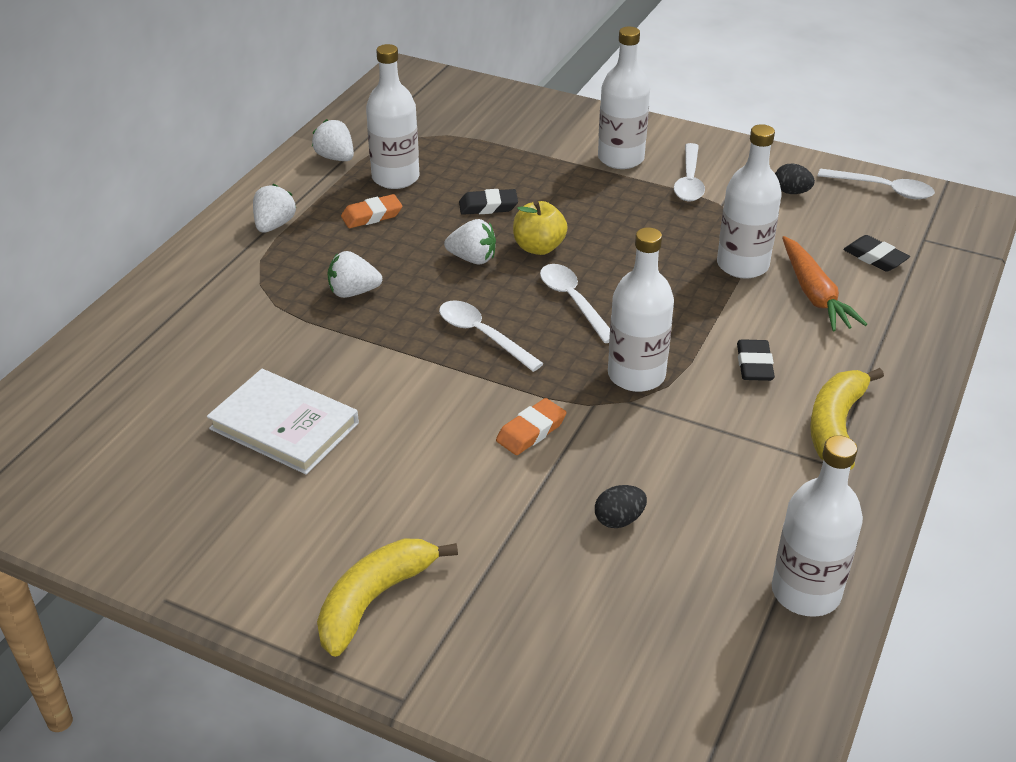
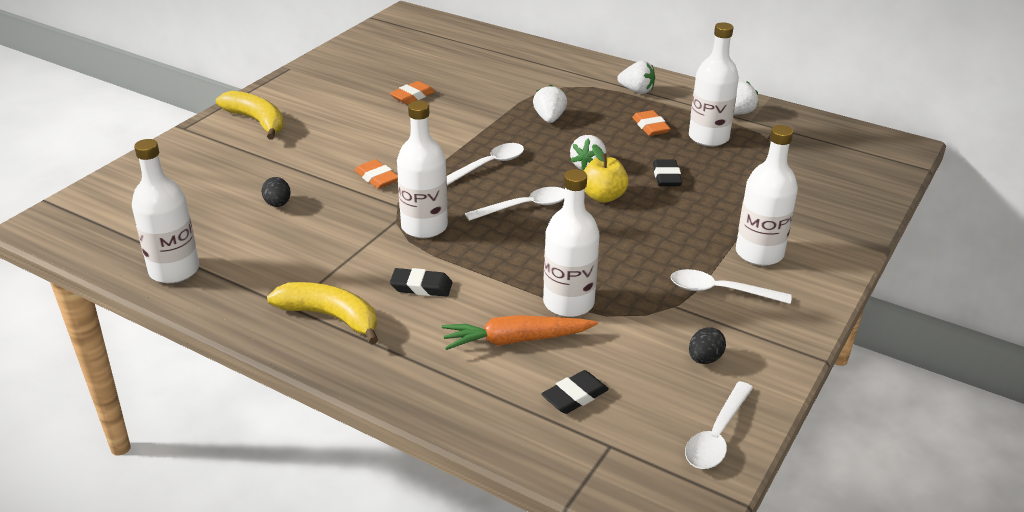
camera: 95 degrees right, 5 degrees down
white book [207,369,359,475] -> orange eraser [390,81,435,104]

